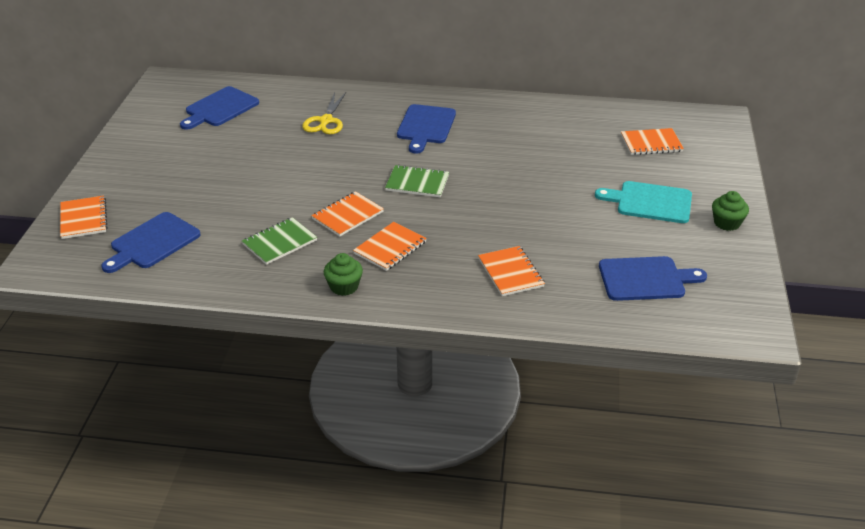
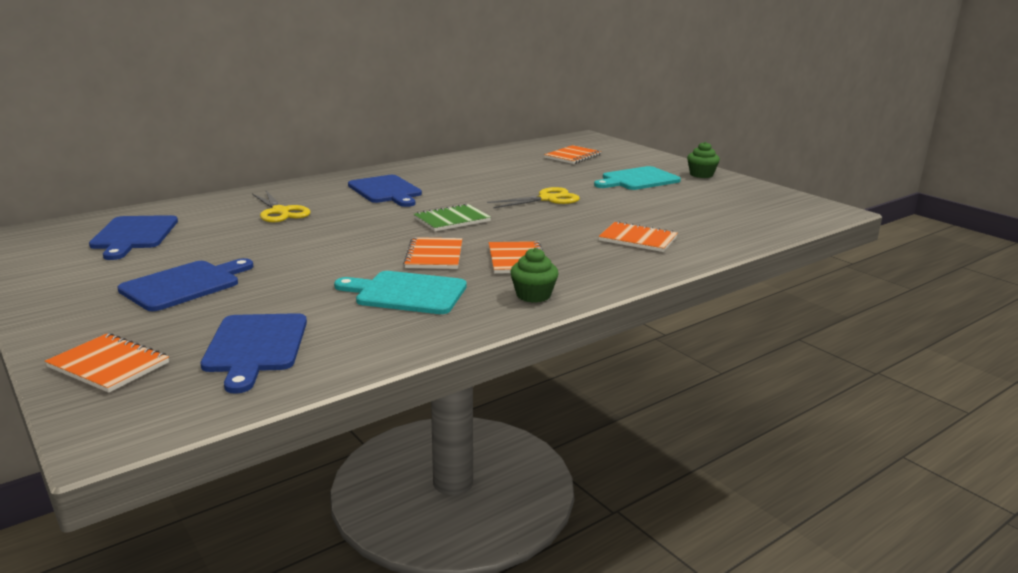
camera: 45 degrees left, 15 degrees down
green notebook [242,217,317,265] -> turquoise cutting board [334,271,467,314]
blue cutting board [599,256,707,301] -> blue cutting board moved to [117,258,253,311]
none -> yellow scissors [487,187,580,208]

